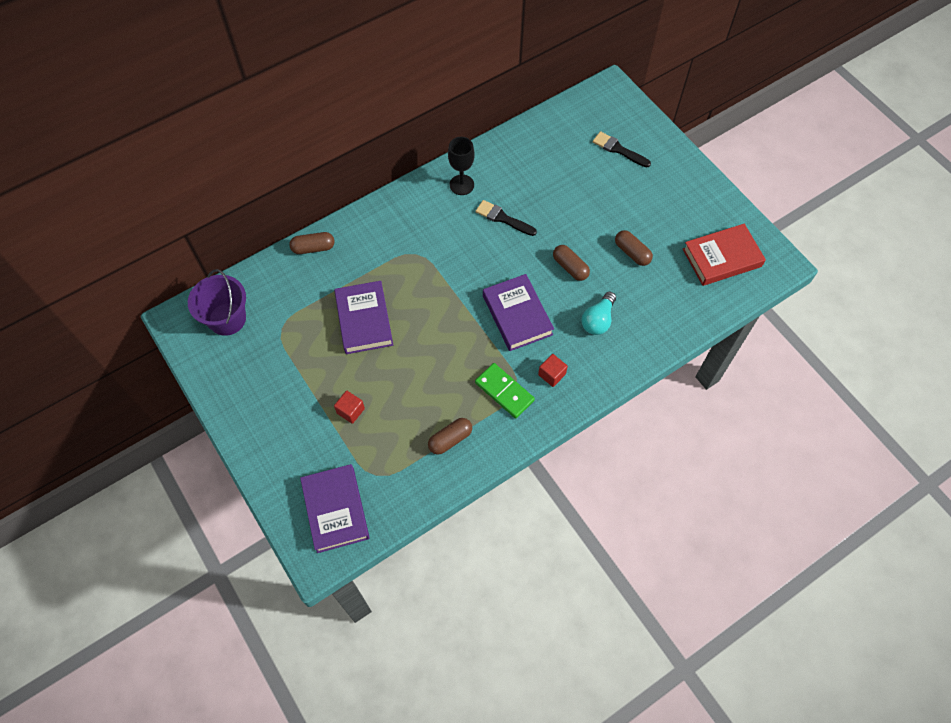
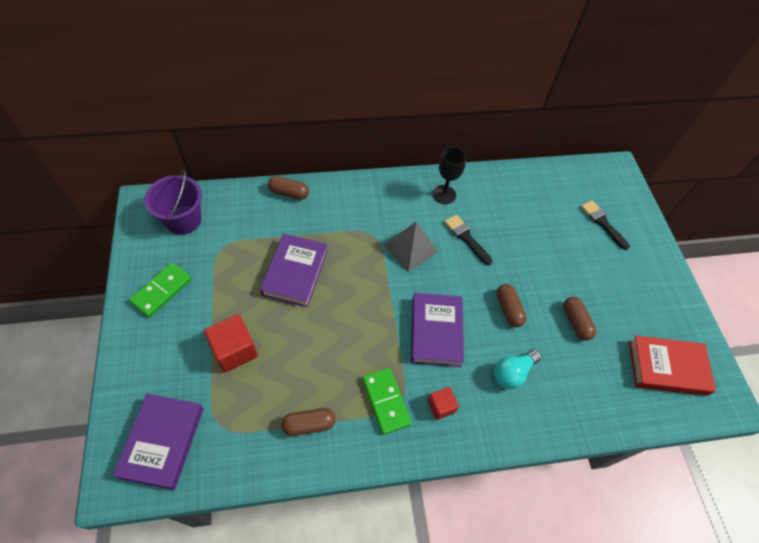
camera: 20 degrees right, 5 degrees down
red cube [334,391,365,424] -> red cube [204,314,258,372], size x1.70
none -> green domino [129,262,192,317]
none -> grey pyramid [384,222,438,272]

